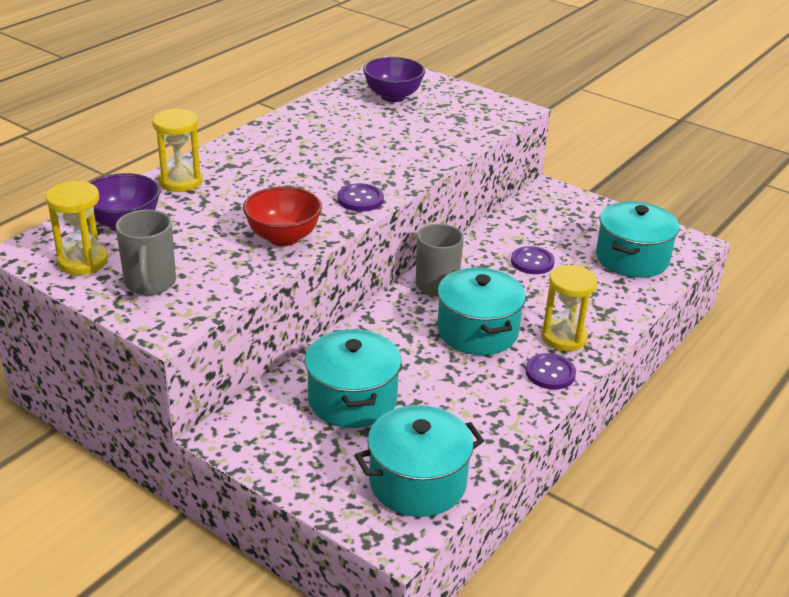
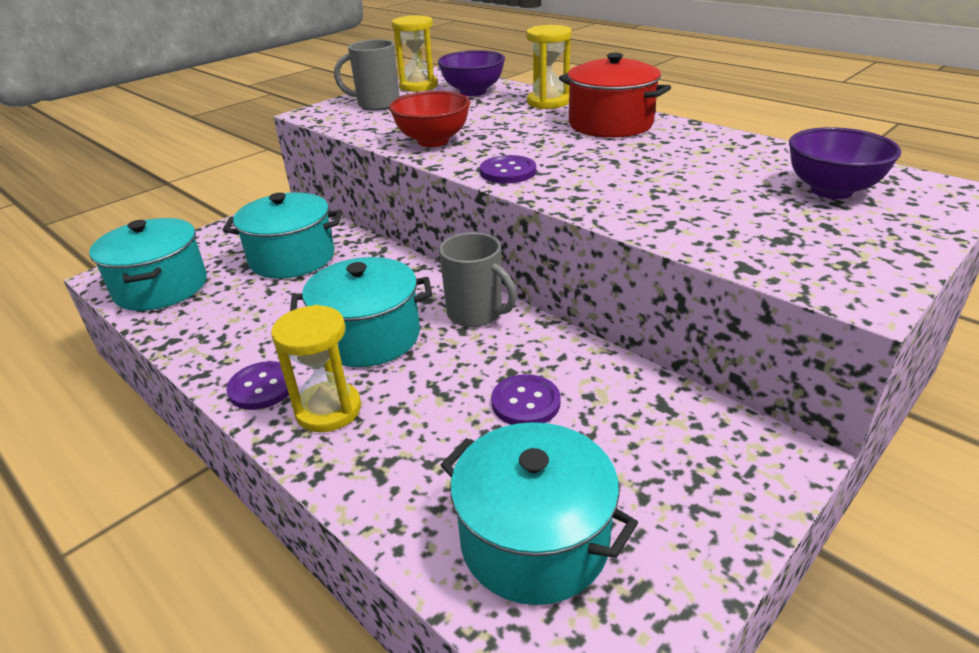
camera: 100 degrees right, 0 degrees up
none -> red pot [559,53,671,138]

